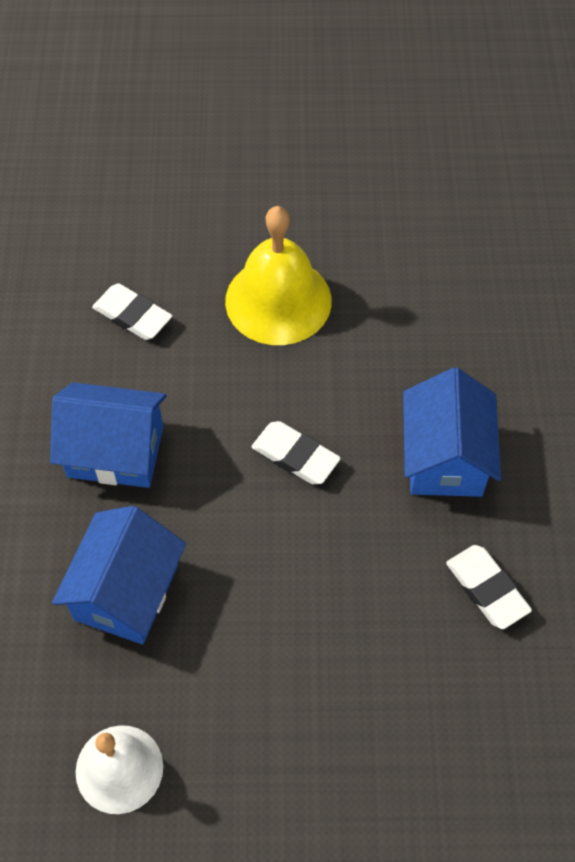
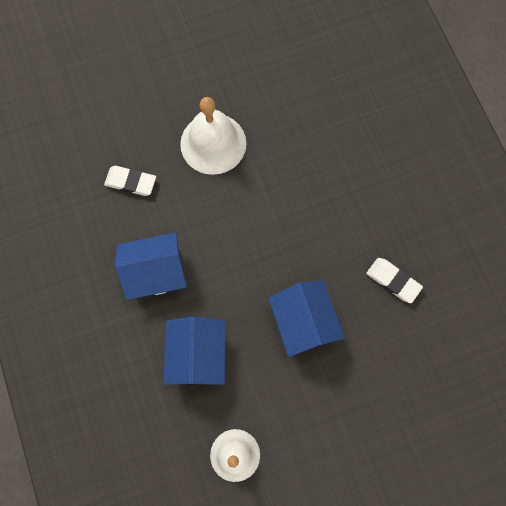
camera: 20 degrees left, 15 degrees up
yellow bell [225,206,332,345] -> white bell [180,97,246,175]
white eraser [251,421,341,484] -> none
blue house [403,368,501,497] -> blue house moved to [269,280,345,357]

